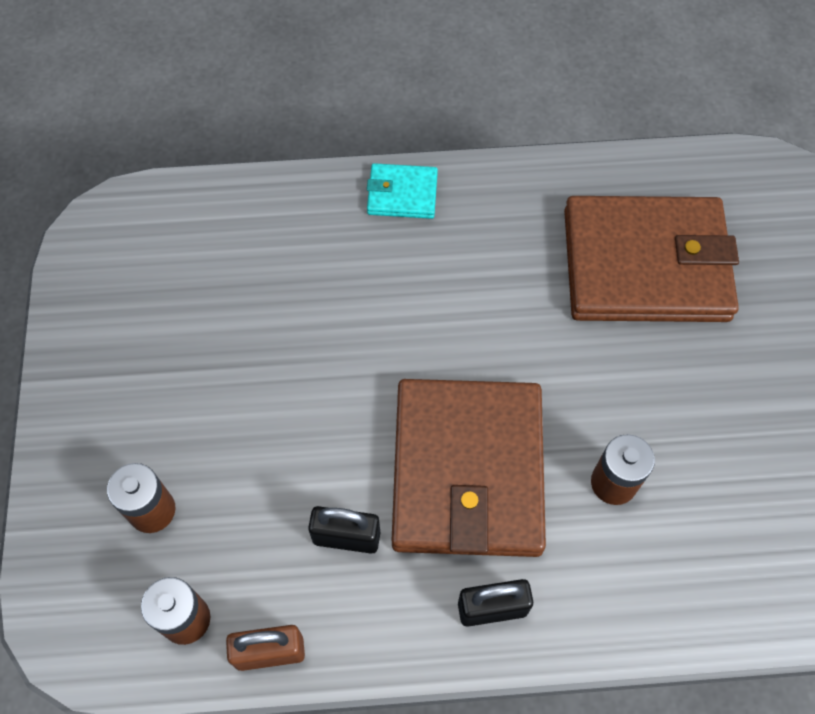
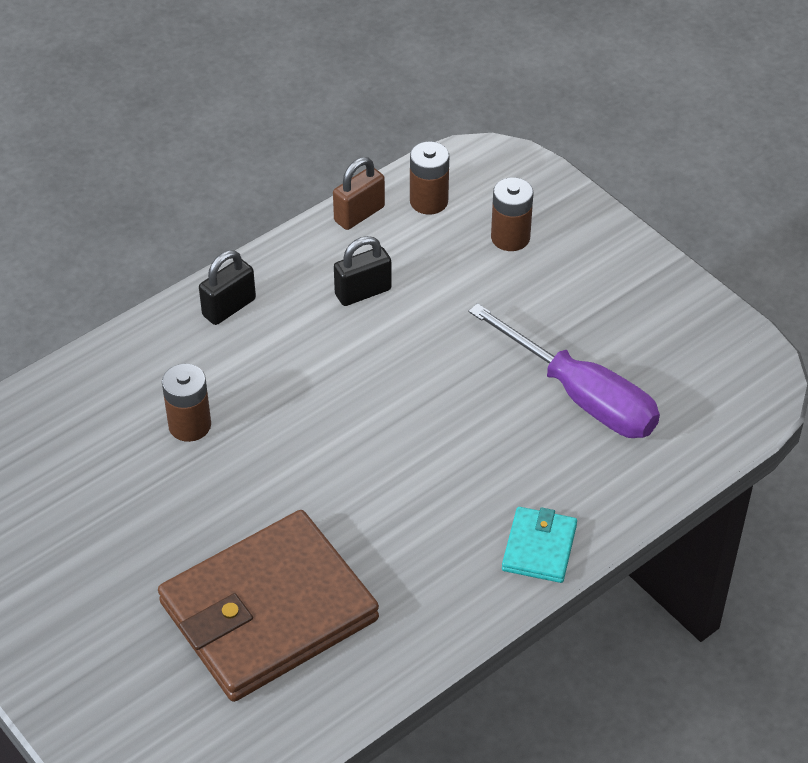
camera: 145 degrees right, 15 degrees down
turquoise wallet [367,163,438,219] -> turquoise wallet turned 45 degrees counterclockwise [502,507,577,583]
brown wallet [391,379,546,557] -> none
none -> purple screwdriver [468,303,660,438]

